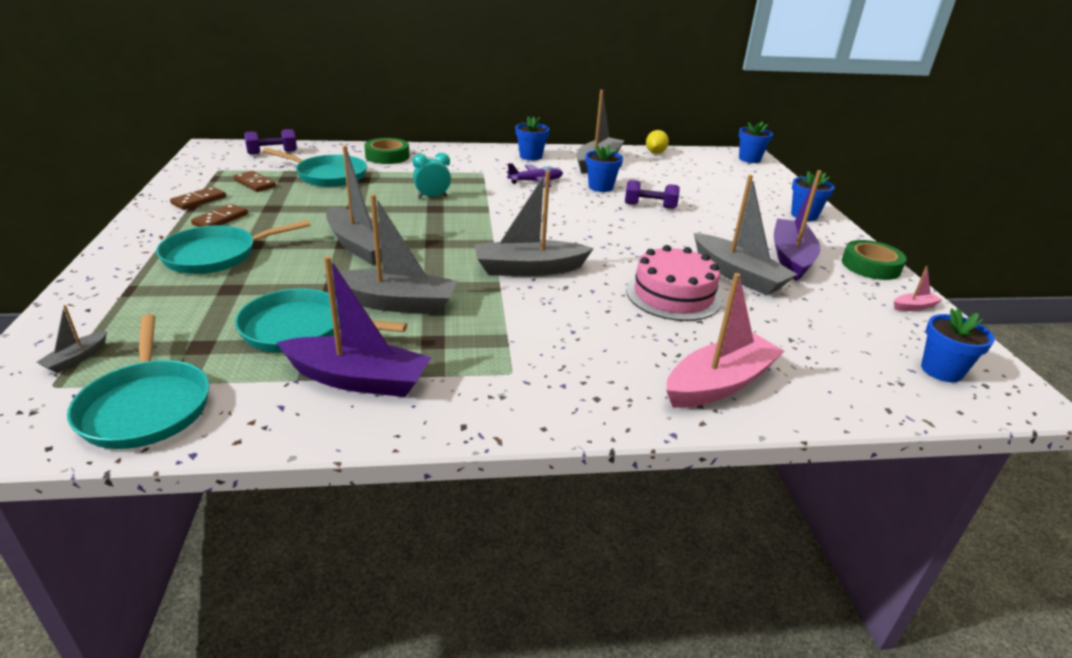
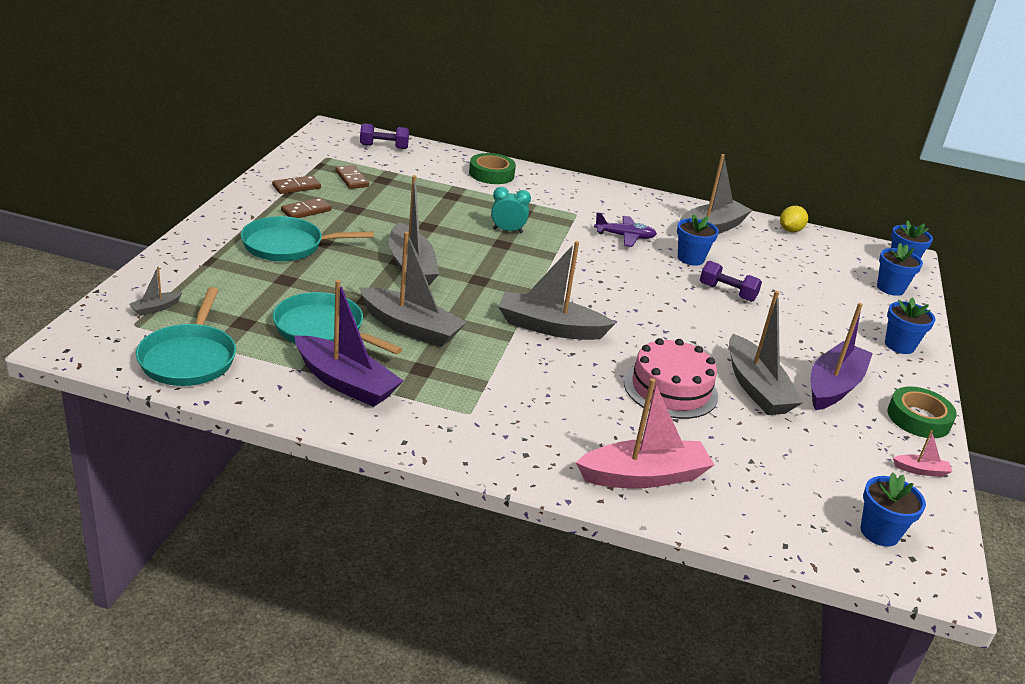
camera: 20 degrees right, 0 degrees up
turquoise pan [263,148,367,187] -> none
blue flower pot [515,116,550,160] -> blue flower pot moved to [877,243,923,296]

